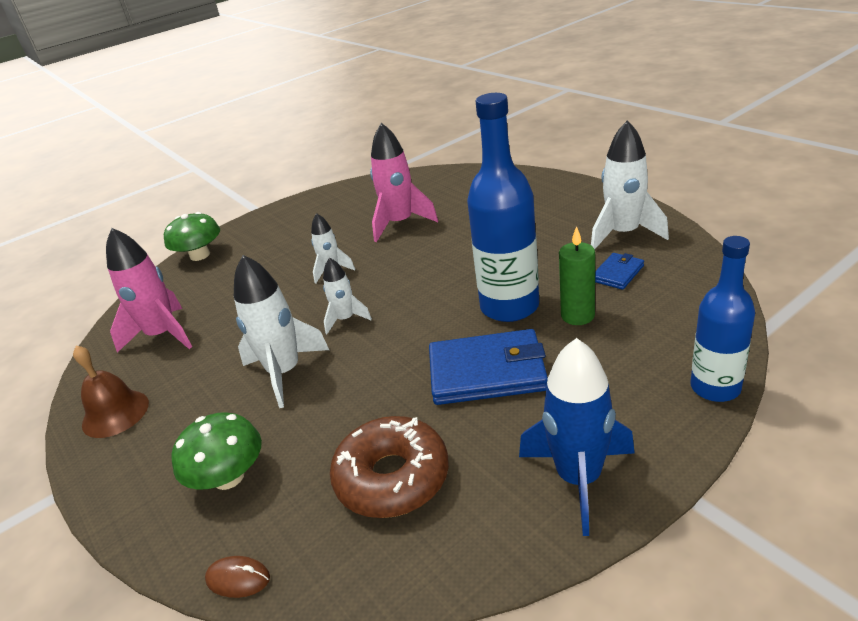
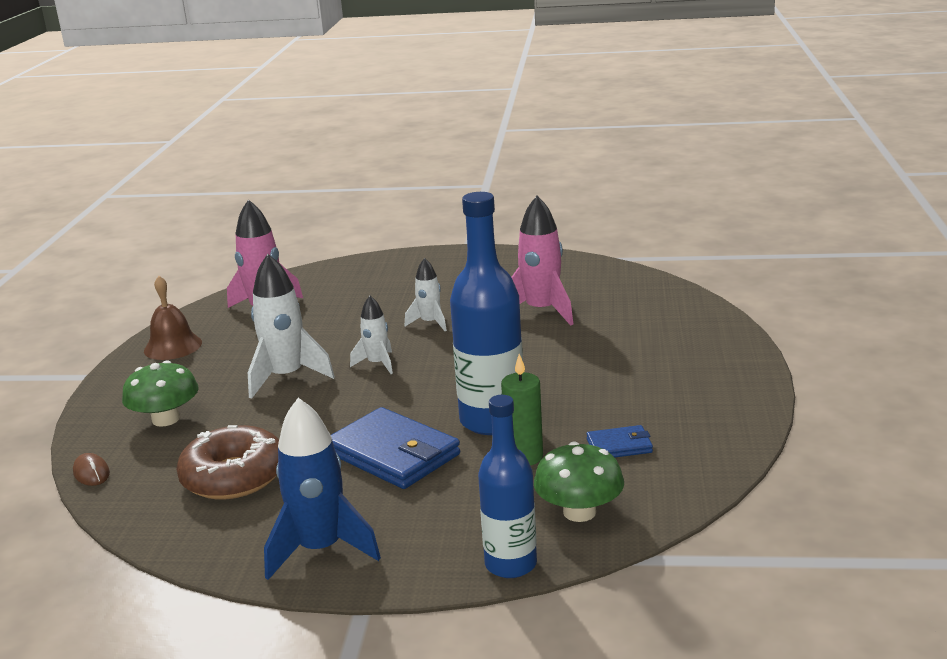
camera: 40 degrees right, 10 degrees down
green mushroom [164,212,220,261] -> green mushroom moved to [534,441,624,522]
white rocket [591,120,669,249] -> none

